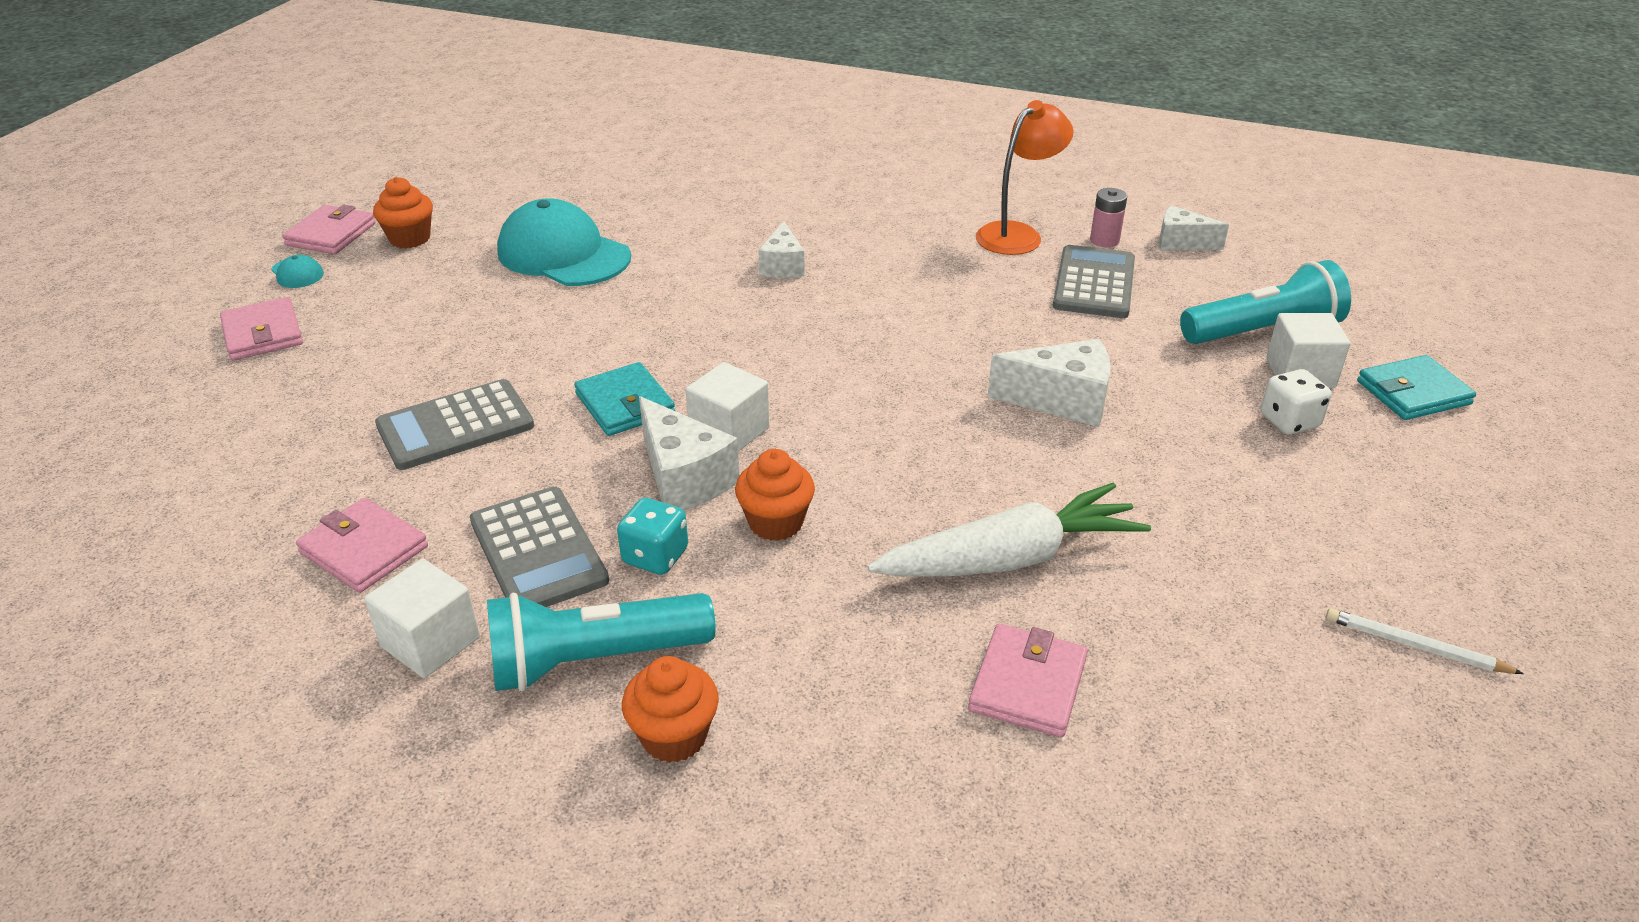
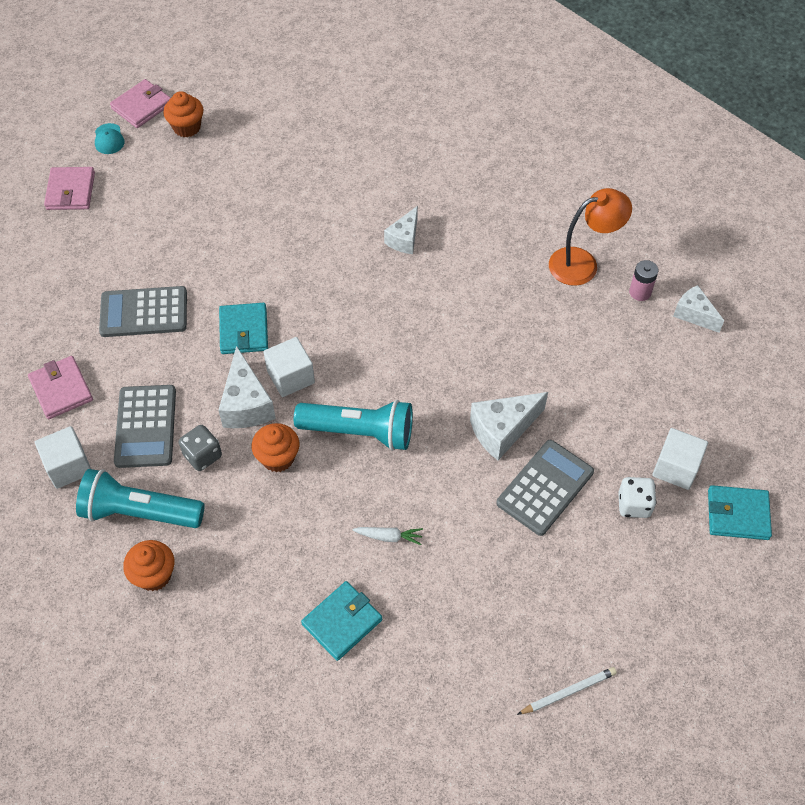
camera: 25 degrees right, 20 degrees up
turquoise cap [497,198,631,286] -> none
turquoise dice [617,498,688,575] -> grey dice [179,425,222,471]
white carrot [867,483,1151,577] -> white carrot [353,527,423,545], size x0.40
pink wallet [968,624,1088,737] -> turquoise wallet [301,581,382,661]
white cheese [987,339,1111,427] -> white cheese turned 120 degrees clockwise [470,392,548,460]
grey calculator [1053,245,1135,318] -> grey calculator moved to [496,440,594,536]
turquoise flashlight [1180,260,1351,344] -> turquoise flashlight moved to [294,400,413,451]
white pencil [1326,608,1524,674] -> white pencil turned 105 degrees clockwise [517,667,617,715]

